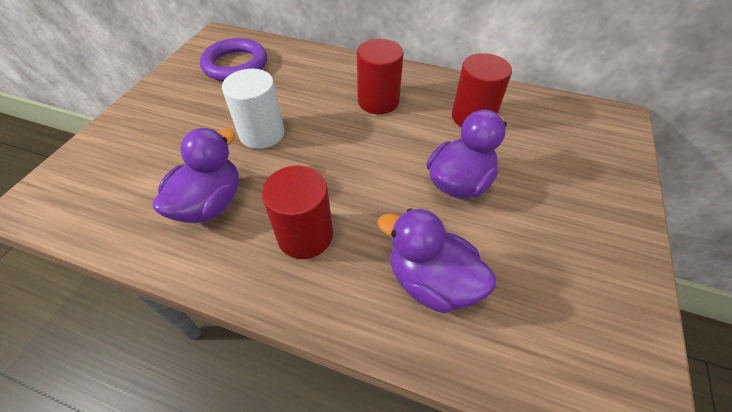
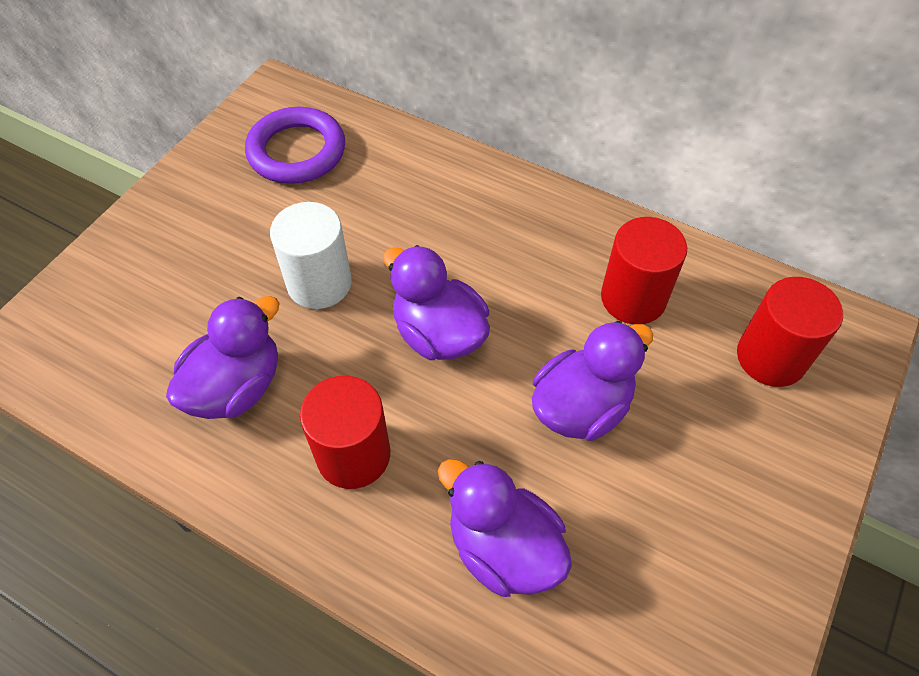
camera: 10 degrees right, 5 degrees up
red cylinder [357,39,403,114] -> red cylinder moved to [737,277,843,387]
none -> purple duck [383,245,490,360]

